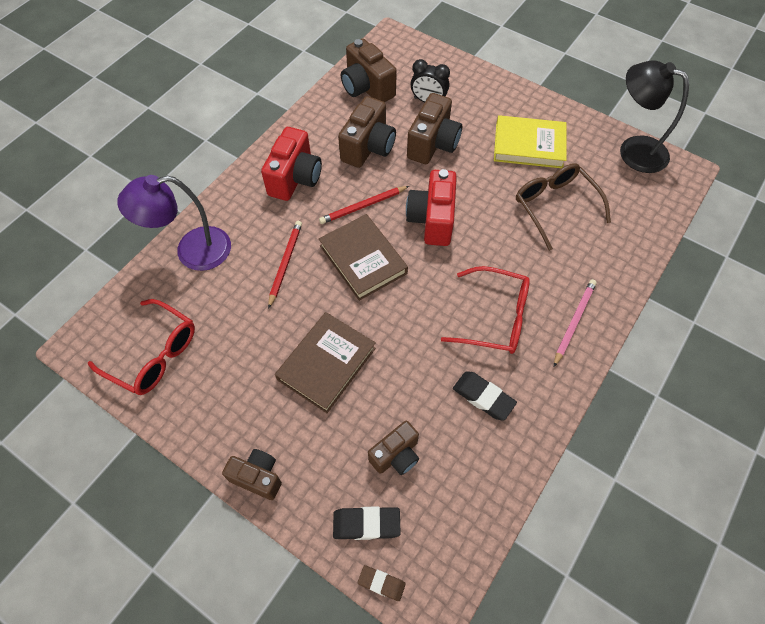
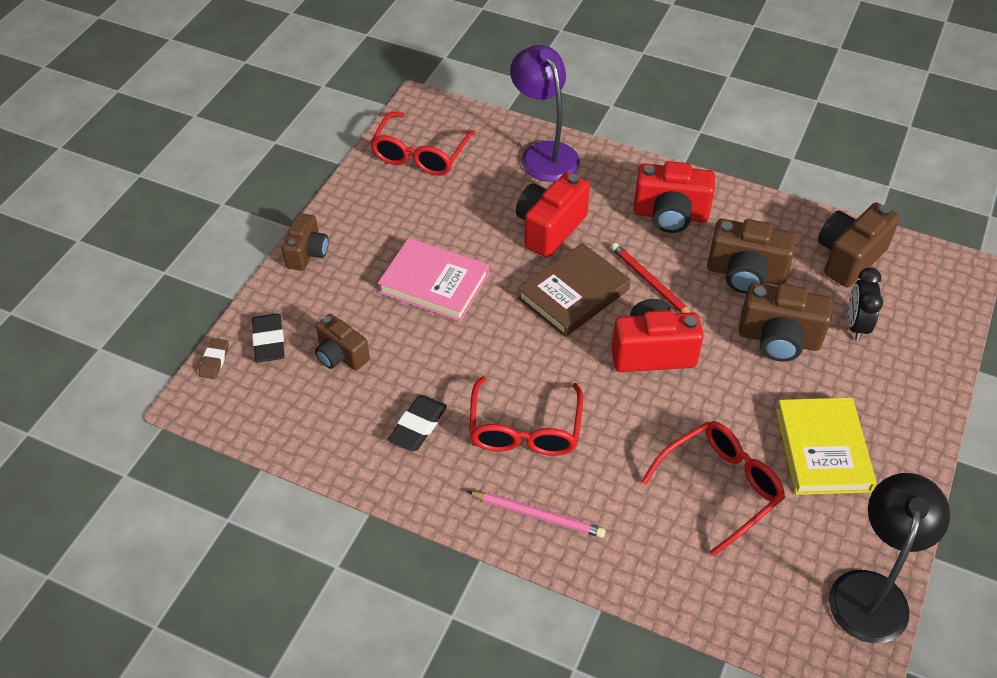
camera: 80 degrees right, 10 degrees down
red pencil [268,221,302,309] -> red camera [516,172,590,258]
brown book [275,312,376,413] -> pink book [378,238,489,322]
brown glasses [516,163,611,251] -> red glasses [641,421,785,556]

